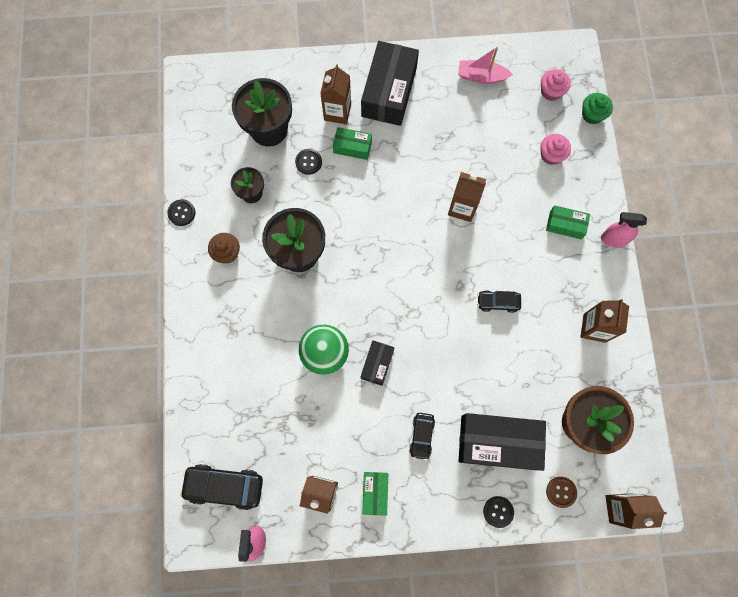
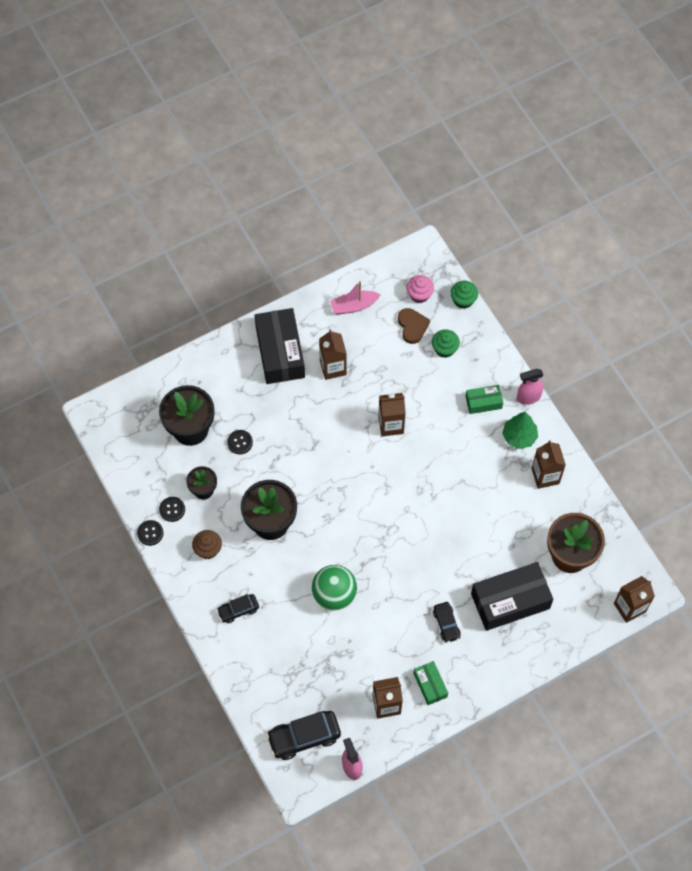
camera: 25 degrees left, 10 degrees down
brown carton [320,64,351,124] -> brown carton moved to [319,329,347,380]
green box [333,127,372,160] -> none
black box [361,340,394,386] -> none
black car [478,290,521,313] -> black car moved to [217,594,259,623]
black button [483,496,514,528] -> black button moved to [159,497,185,522]
pink cupcake [540,134,571,165] -> green cupcake [432,329,460,358]
brown button [546,477,577,508] -> none
none -> brown heart [398,308,430,344]
none -> green tree [502,412,538,449]

